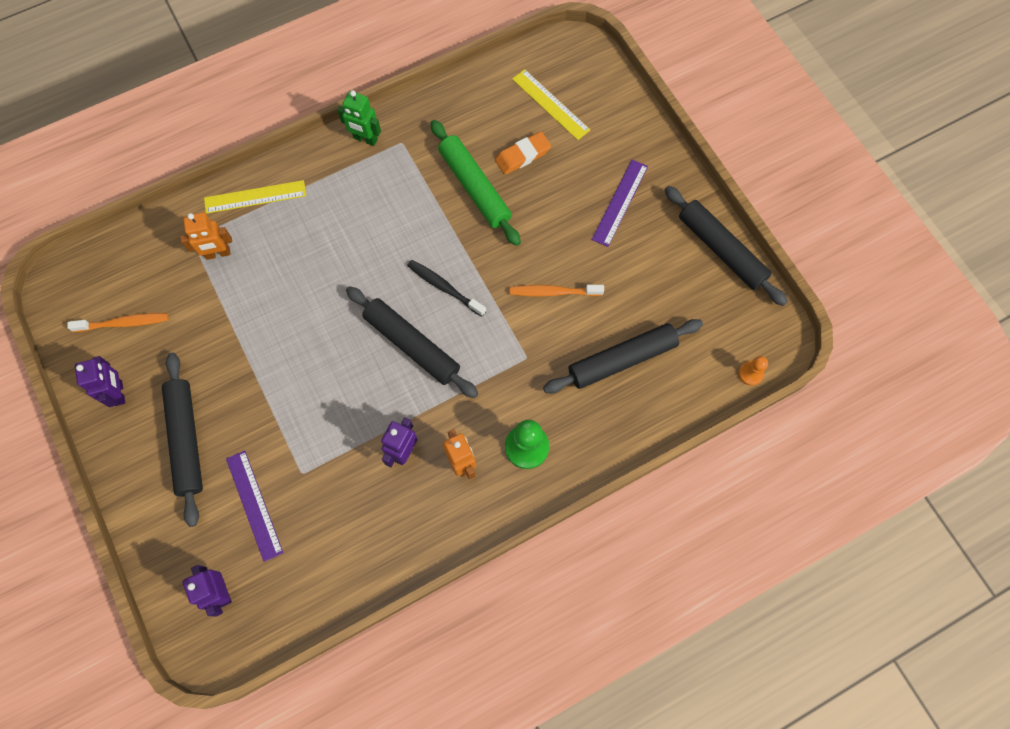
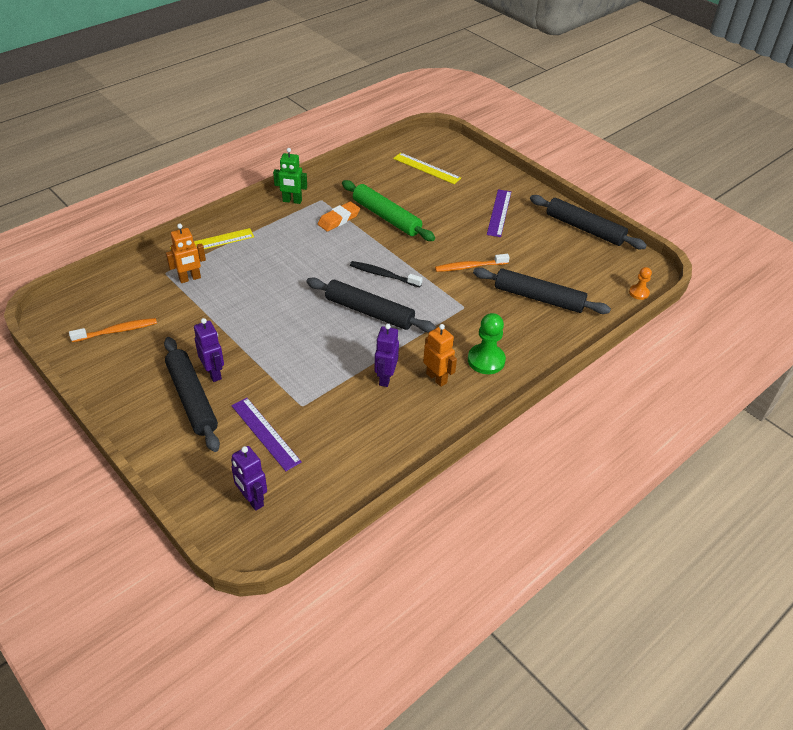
camera: 15 degrees left, 25 degrees down
purple robot [75,356,125,407] -> purple robot moved to [194,318,224,382]
orange eraser [495,132,551,175] -> orange eraser moved to [318,201,360,232]
black rolling pin [543,319,703,393] -> black rolling pin turned 60 degrees clockwise [473,268,611,314]

